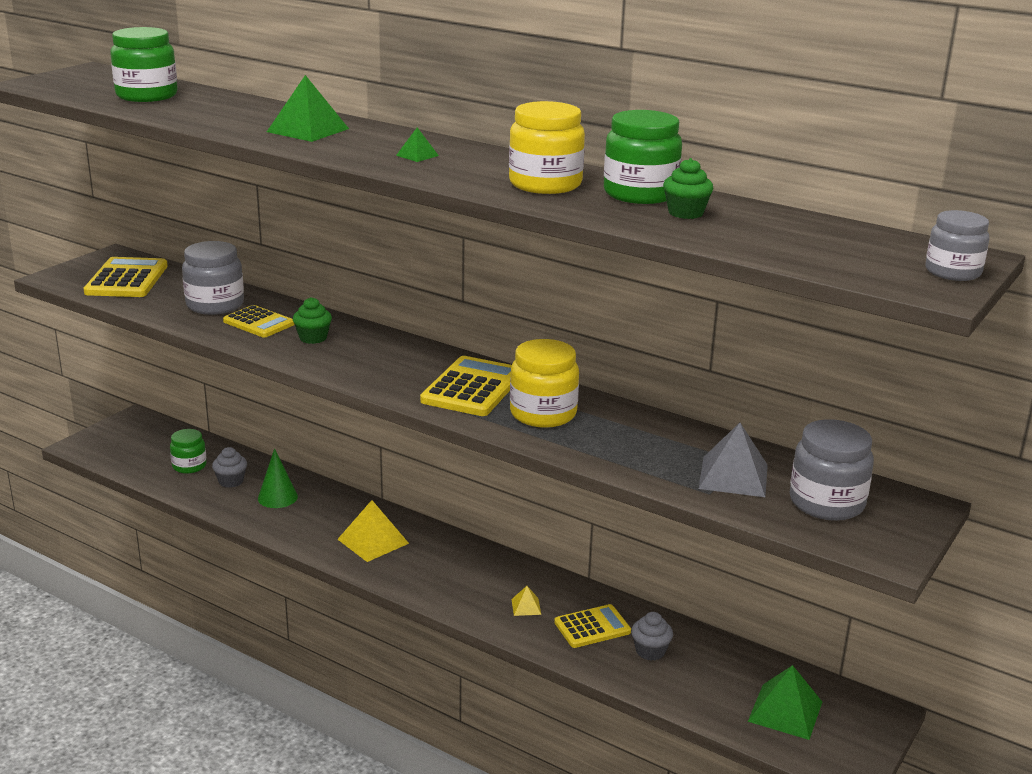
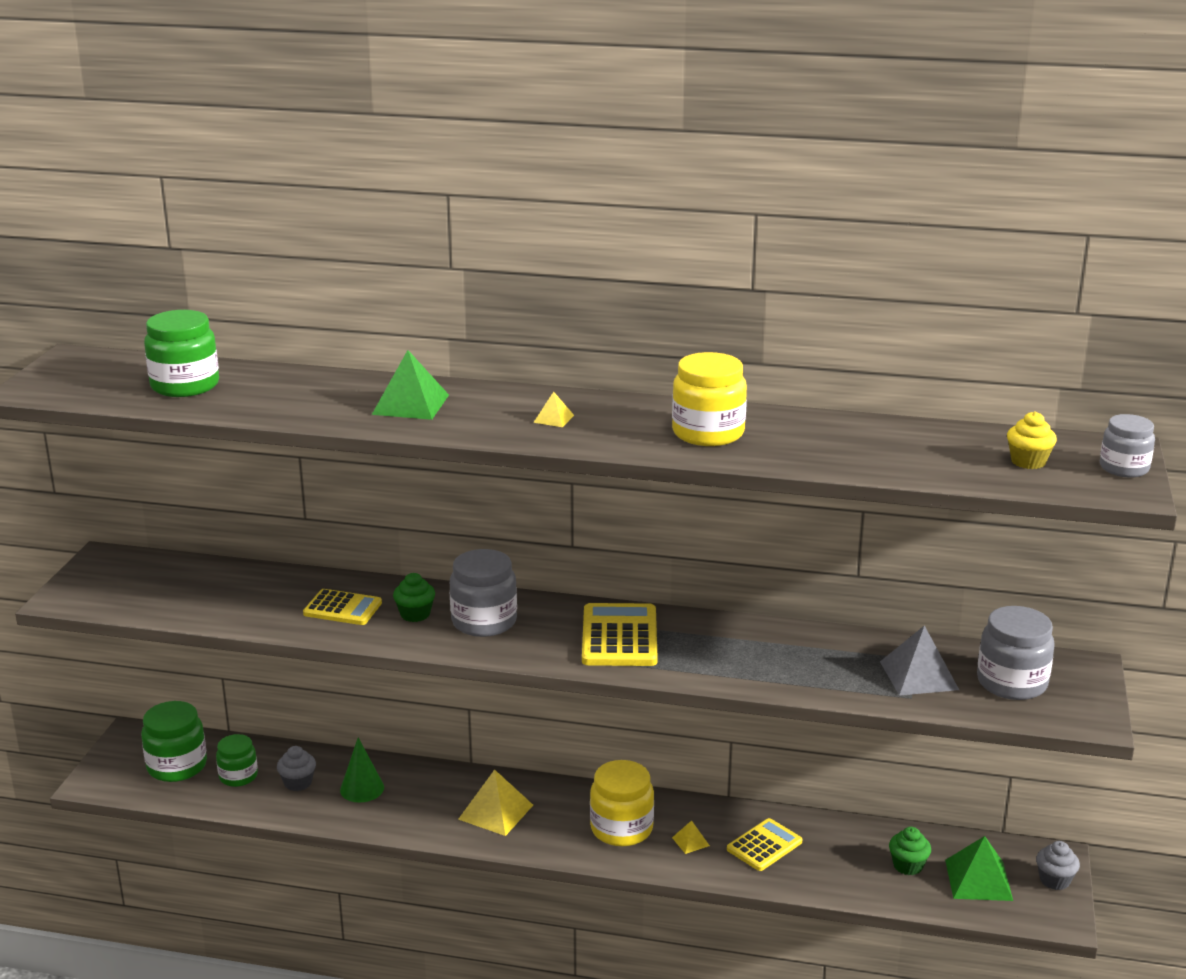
camera: 20 degrees left, 0 degrees up
yellow calculator [83,257,168,297] -> none
grey jar [182,241,244,315] -> grey jar moved to [450,549,517,637]
green pyramid [396,128,439,162] -> yellow pyramid [533,392,574,427]
yellow jar [510,339,579,428] -> yellow jar moved to [590,760,654,846]
green jar [604,110,682,204] -> green jar moved to [141,701,207,782]
grey cupcake [631,612,673,661] -> grey cupcake moved to [1036,841,1080,890]
green cupcake [663,158,713,219] -> green cupcake moved to [889,827,931,875]
none -> yellow cupcake [1007,411,1057,469]

